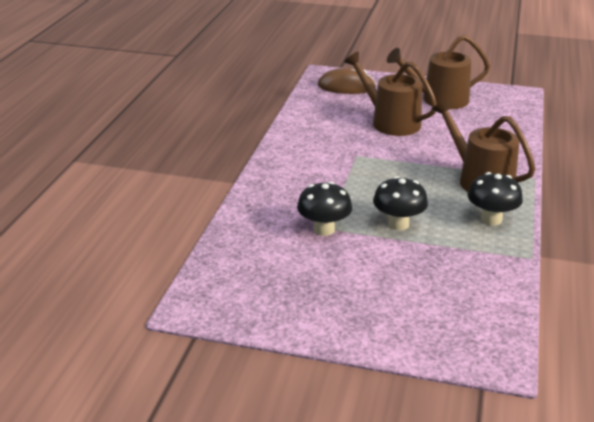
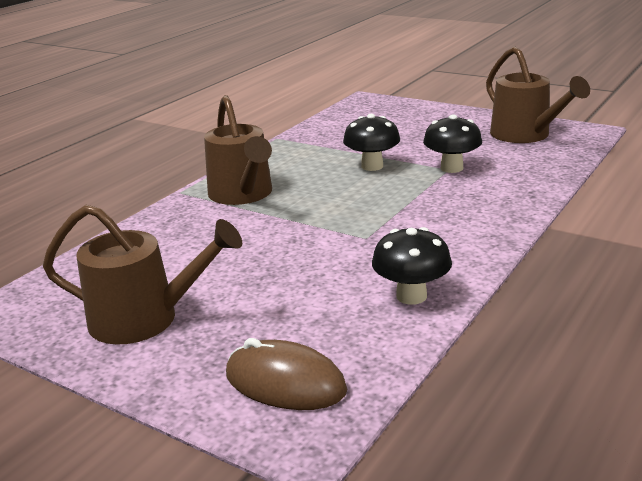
camera: 160 degrees left, 5 degrees down
brown watering can [344,51,437,136] -> brown watering can moved to [486,47,590,143]
black mushroom [468,172,523,226] -> black mushroom moved to [372,227,452,305]

